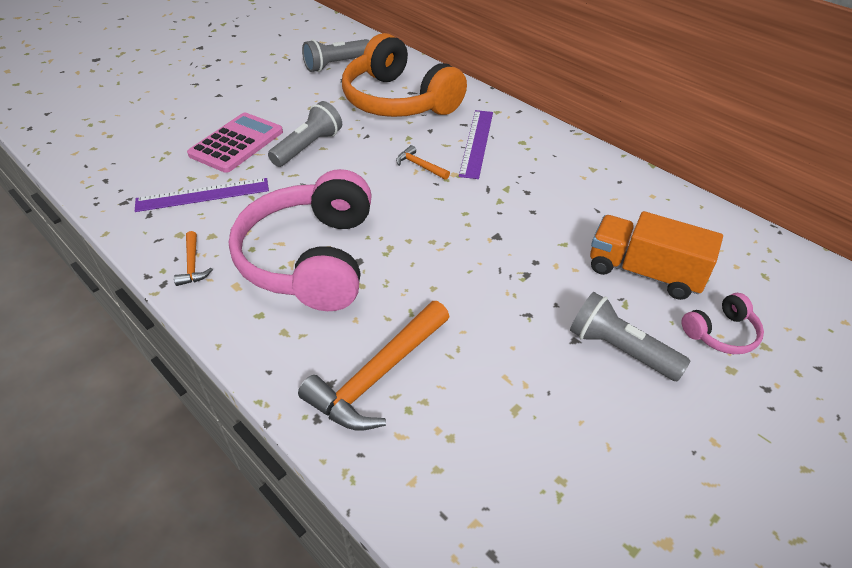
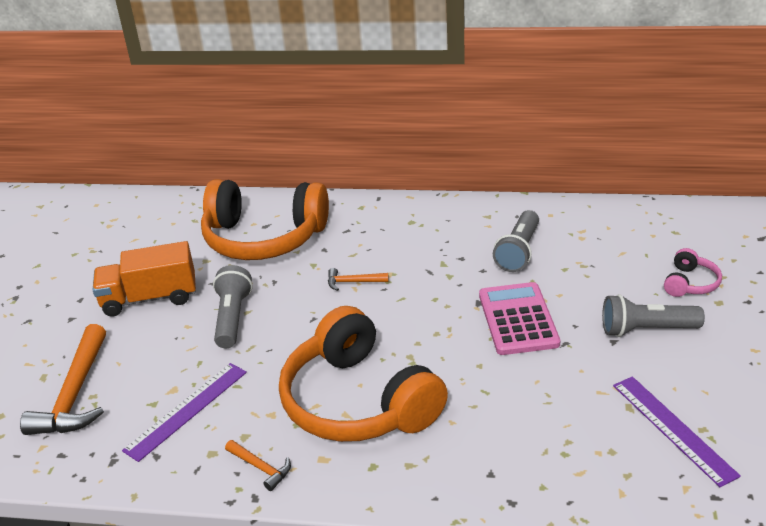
camera: 35 degrees left, 10 degrees down
pink calculator [187,113,283,173] -> pink calculator moved to [479,282,560,355]
pink headphones [229,169,372,311] -> orange headphones [279,306,448,442]
orange hammer [298,301,450,430] -> orange hammer moved to [20,324,106,435]
grey flashlight [302,39,370,72] -> grey flashlight moved to [493,210,539,272]
purple ruler [459,110,493,179] -> purple ruler moved to [613,376,741,487]
orange truck [590,211,723,300] -> orange truck moved to [93,241,196,316]

